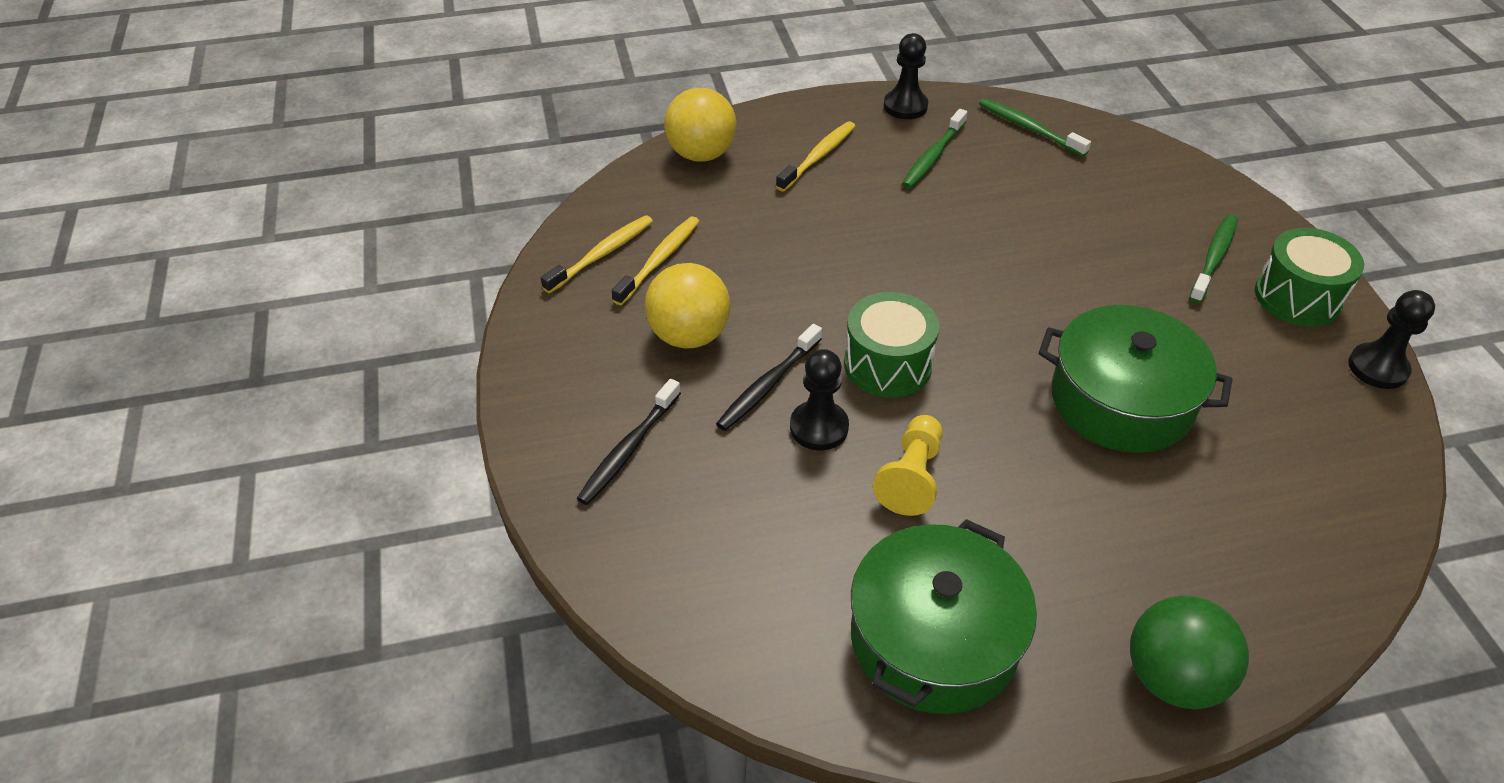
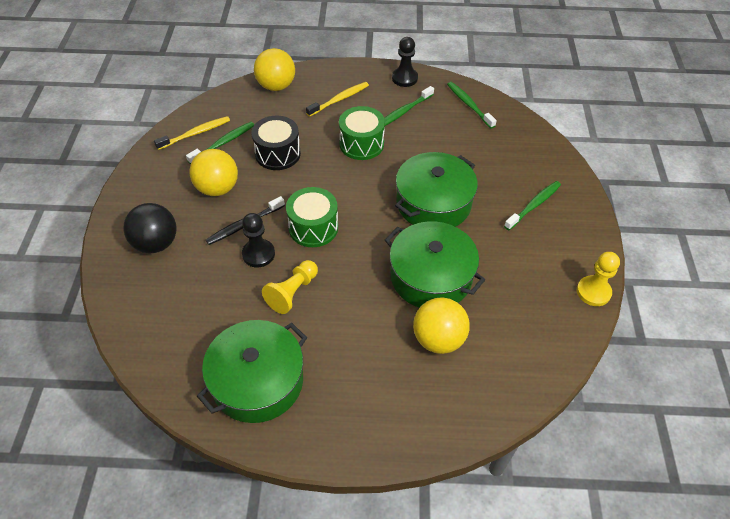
camera: 15 degrees right, 5 degrees up
black toothbrush [576,379,681,505] -> black ball [123,203,176,254]
yellow toothbrush [612,216,700,305] -> green toothbrush [186,122,254,164]
green ball [1130,595,1249,709] -> none
green drum [1255,228,1364,327] -> green drum moved to [339,106,385,160]
black pawn [1348,290,1435,389] -> yellow pawn [577,252,620,306]
none -> black drum [251,116,301,170]
none -> green pot [395,152,478,227]
none -> yellow ball [413,297,470,354]

